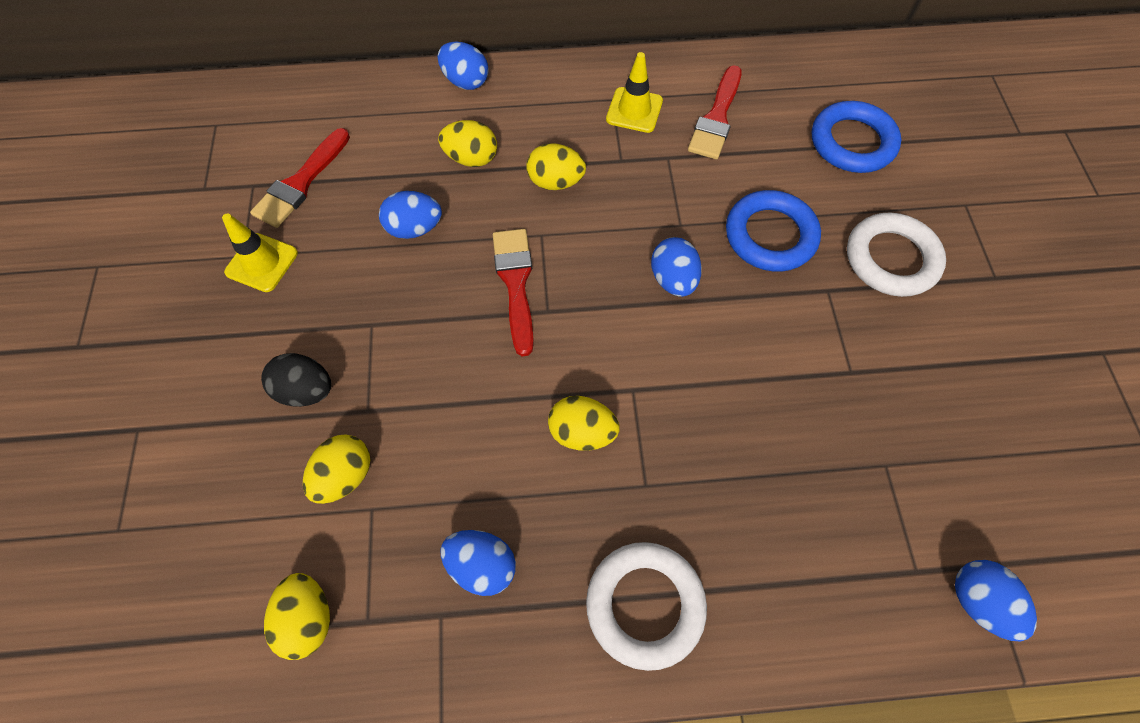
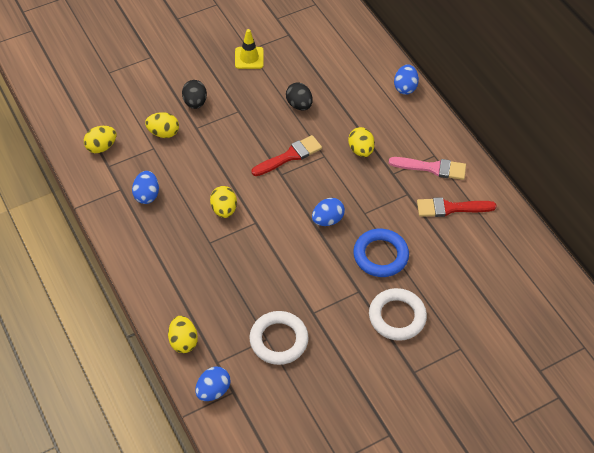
camera: 65 degrees right, 10 degrees down
red brush [250,128,350,228] -> none
blue egg [379,191,442,239] -> black egg [286,82,313,110]
yellow egg [438,120,497,167] -> yellow egg moved to [168,316,198,353]
white ring [586,542,707,671] -> white ring moved to [249,311,309,365]
yellow traffic cone [606,52,663,133] -> pink brush [389,157,466,180]
blue ring [812,101,901,173] -> none

